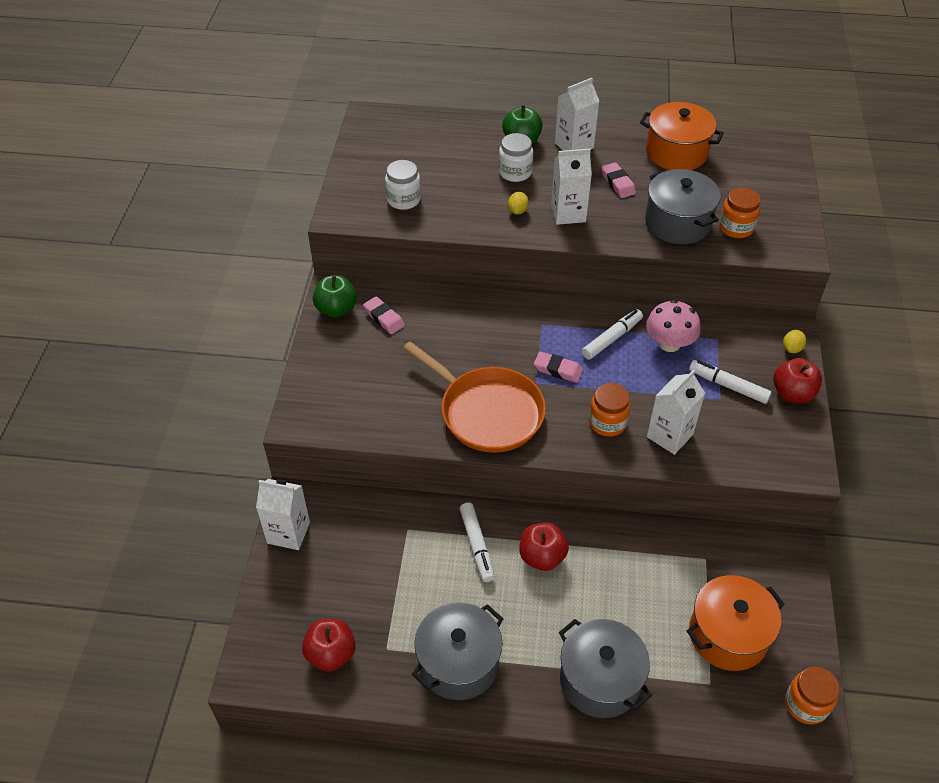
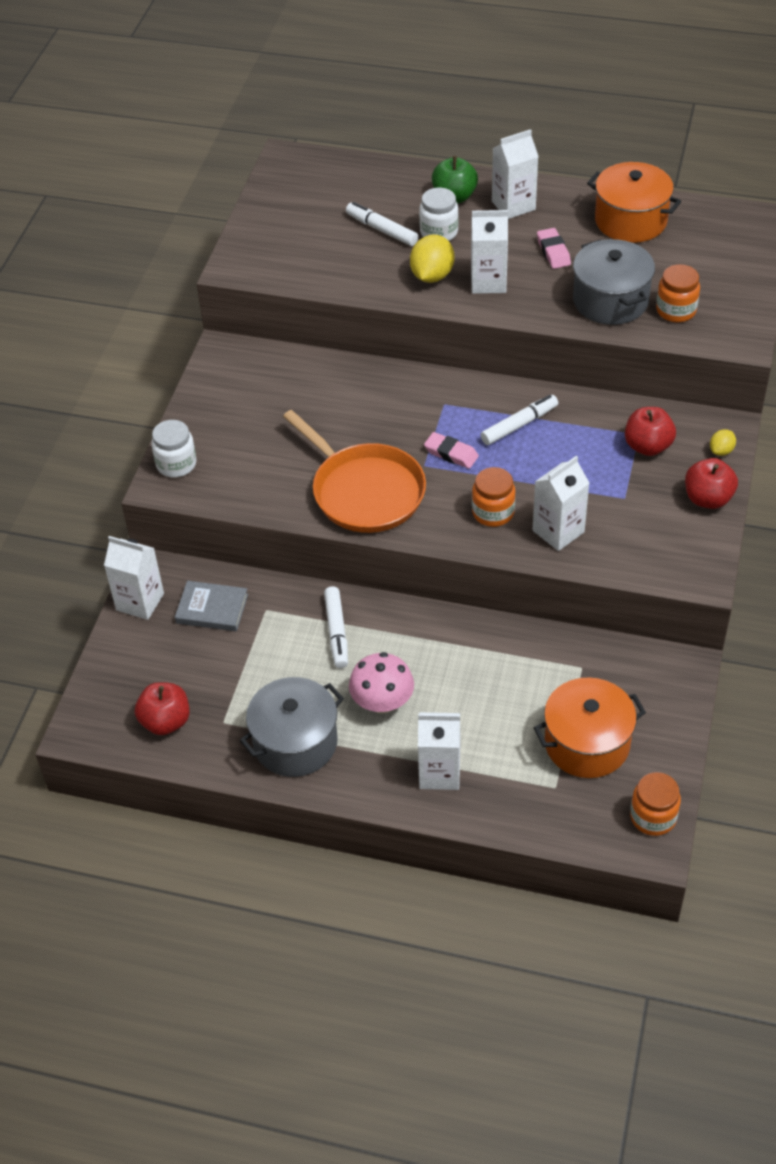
camera: 10 degrees right, 0 degrees up
green apple [313,275,357,318] -> none
pink eraser [363,296,405,334] -> none
white jar [385,160,421,210] -> white jar moved to [151,420,197,477]
yellow lemon [508,192,529,215] -> yellow lemon [410,235,454,283], size x1.87
red apple [520,523,569,571] -> red apple moved to [625,407,676,456]
grey pot [559,619,652,718] -> white carton [418,712,460,790]
pink mushroom [646,300,701,352] -> pink mushroom moved to [349,652,414,714]
white marker [689,360,772,404] -> white marker moved to [346,202,418,246]
none -> grey book [175,581,248,631]

